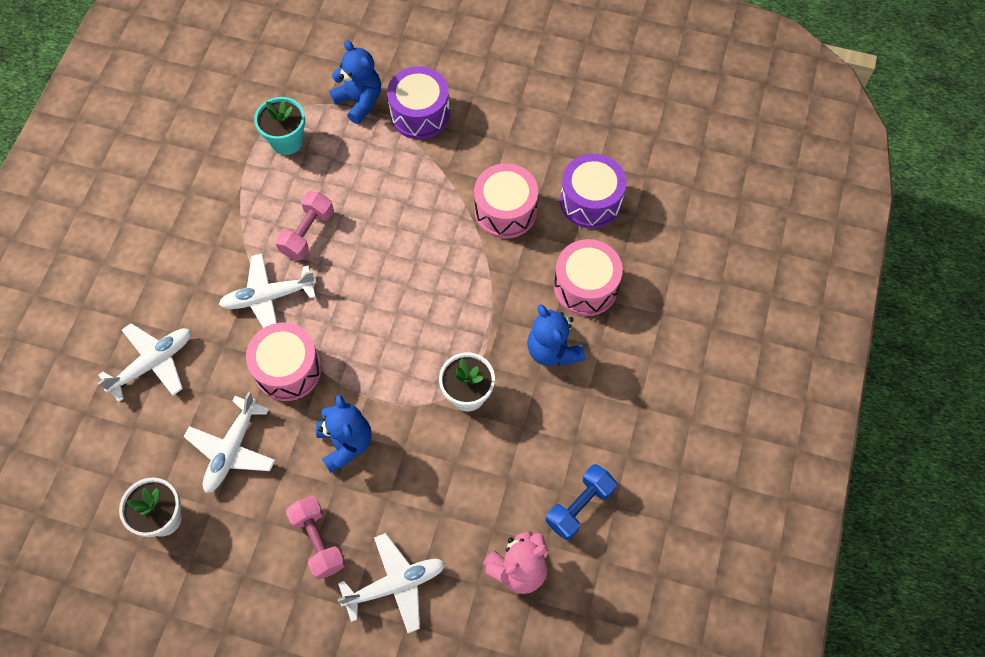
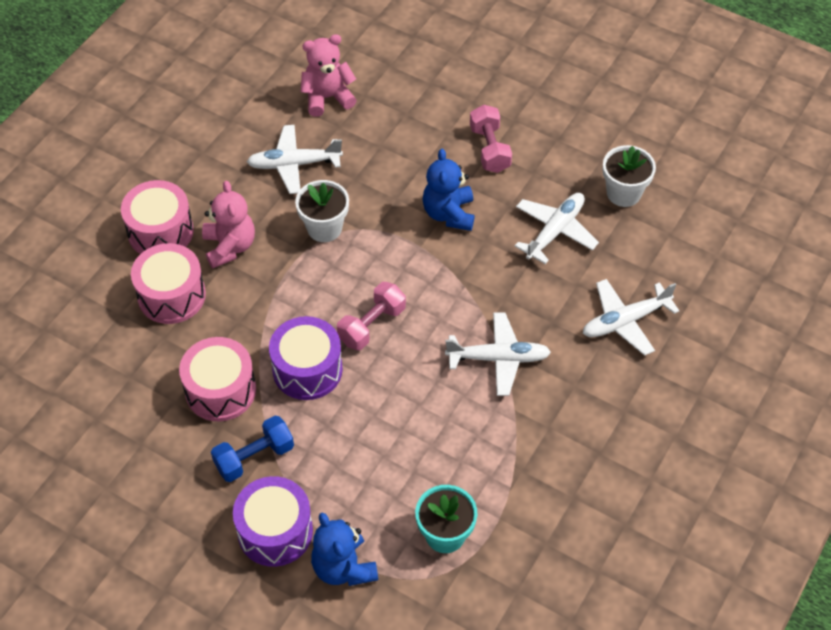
camera: 165 degrees left, 10 degrees down
pink drum [246,323,322,401] -> pink drum moved to [121,180,194,254]
pink dumbbell [275,191,334,260] -> pink dumbbell moved to [337,282,406,350]
white plane [337,533,445,633] -> white plane moved to [247,125,343,194]
blue teddy bear [527,304,585,366] -> pink teddy bear [202,181,255,269]
blue dumbbell [546,464,617,540] -> blue dumbbell moved to [211,416,294,482]
purple drum [560,154,626,229] -> purple drum moved to [269,316,343,400]

